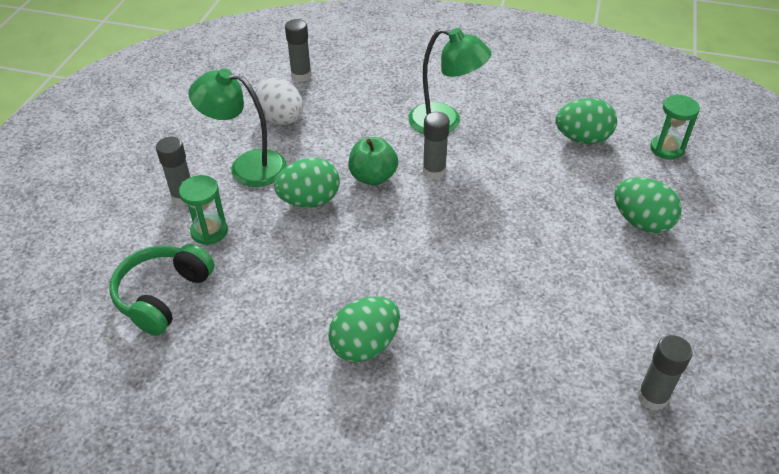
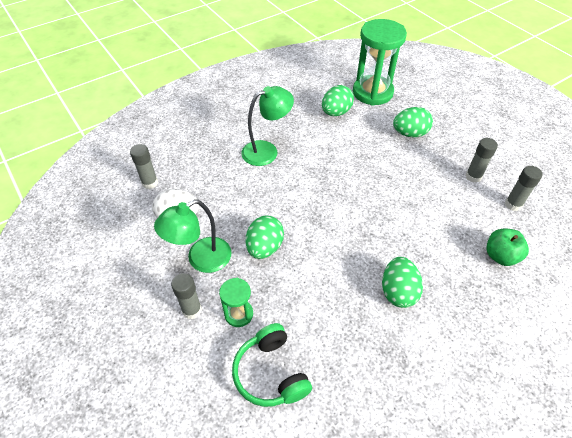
camera: 50 degrees left, 5 degrees up
green apple [349,137,398,185] -> green apple moved to [486,229,529,266]
grey glue stick [423,112,450,180] -> grey glue stick moved to [465,138,498,183]
green hourglass [650,94,700,160] -> green hourglass [353,19,407,106], size x2.06

